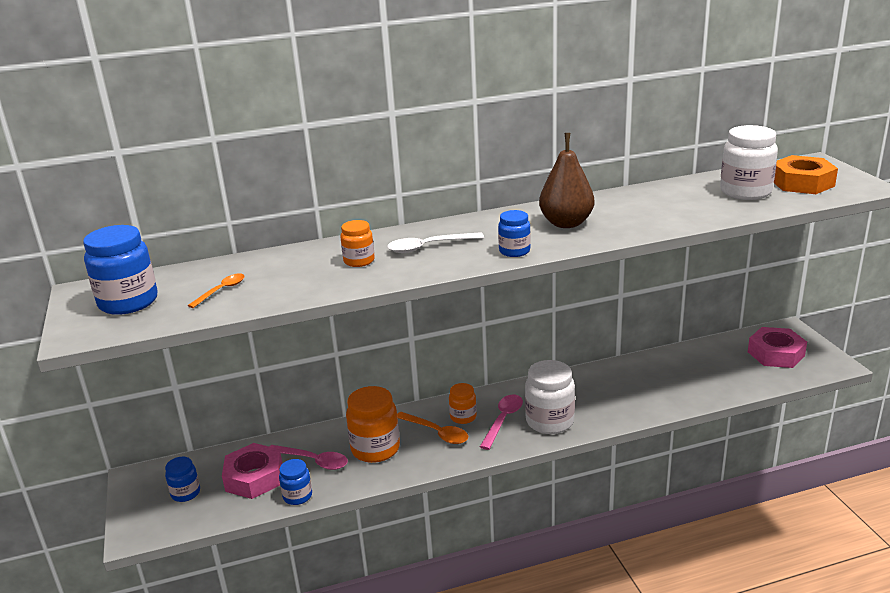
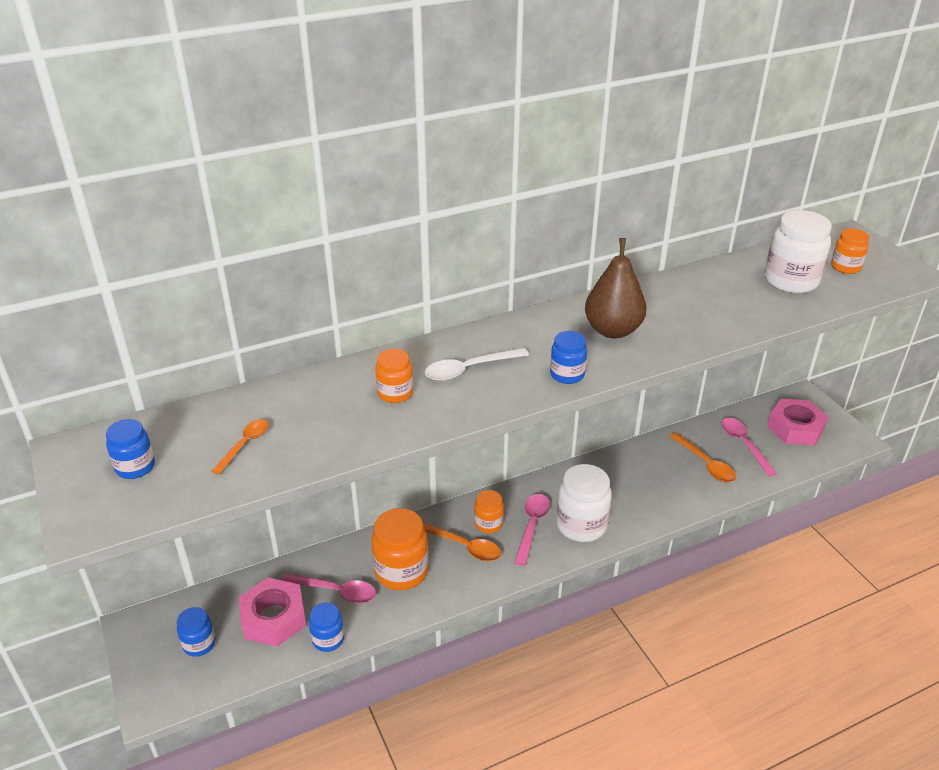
camera: 10 degrees left, 10 degrees up
blue jar [83,225,158,315] -> blue jar [106,419,155,479], size x0.56
orange nut [774,155,838,194] -> orange jar [831,229,869,274]
none -> orange spoon [669,432,736,482]
none -> pink spoon [721,418,777,476]

